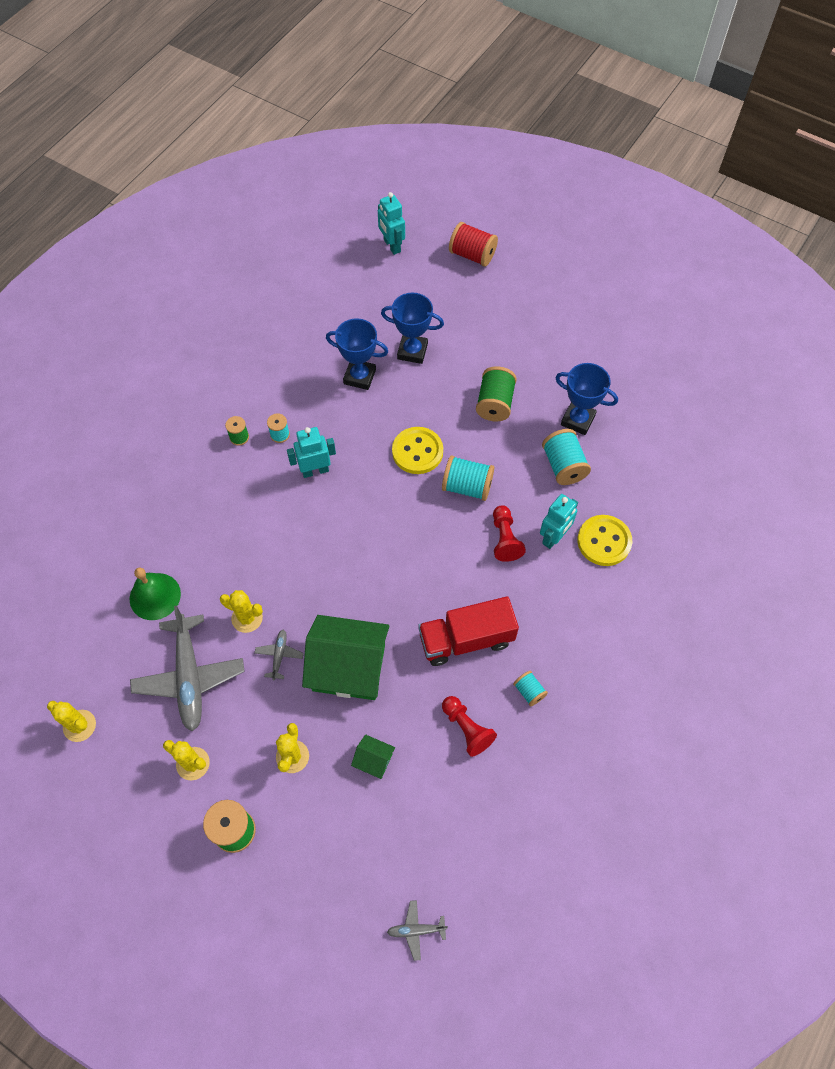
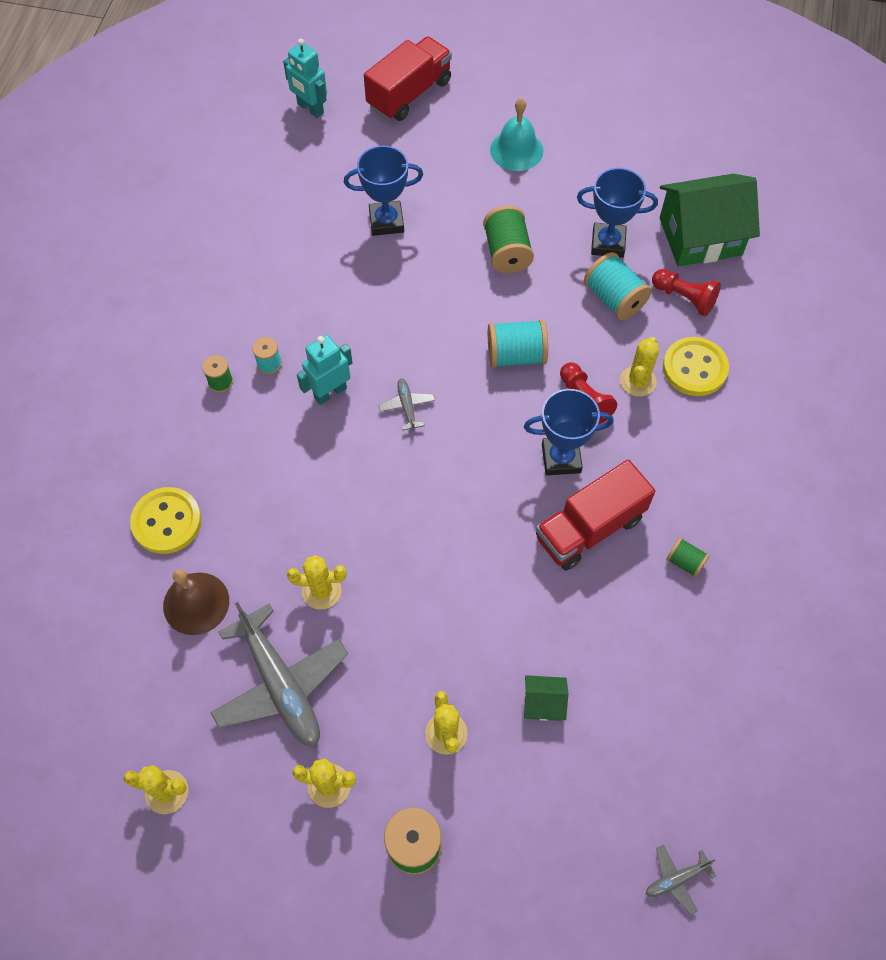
camera: 20 degrees left, 0 degrees up
green bell [130,568,181,620] -> brown bell [163,569,229,635]
grey plane [254,629,304,680] -> grey plane moved to [379,378,435,431]
green house [302,615,390,700] -> green house moved to [660,174,760,267]
blue trophy [326,318,388,390] -> blue trophy moved to [524,389,614,475]
yellow button [392,427,443,474] -> yellow button moved to [130,487,202,554]
red pawn [442,696,497,757] -> red pawn moved to [652,269,721,316]
red spool [449,222,498,267] -> red truck [364,36,452,121]
turquoise spool [513,671,548,706] -> green spool [666,537,710,578]
turquoise robot [540,494,578,549] -> yellow cactus [620,337,659,397]
none -> turquoise bell [490,98,543,171]

